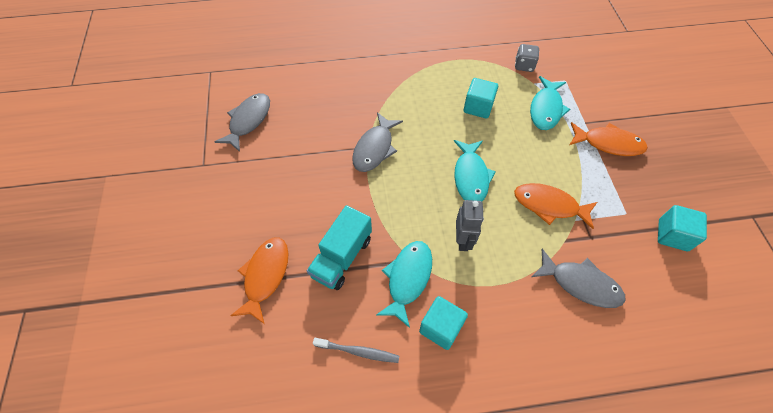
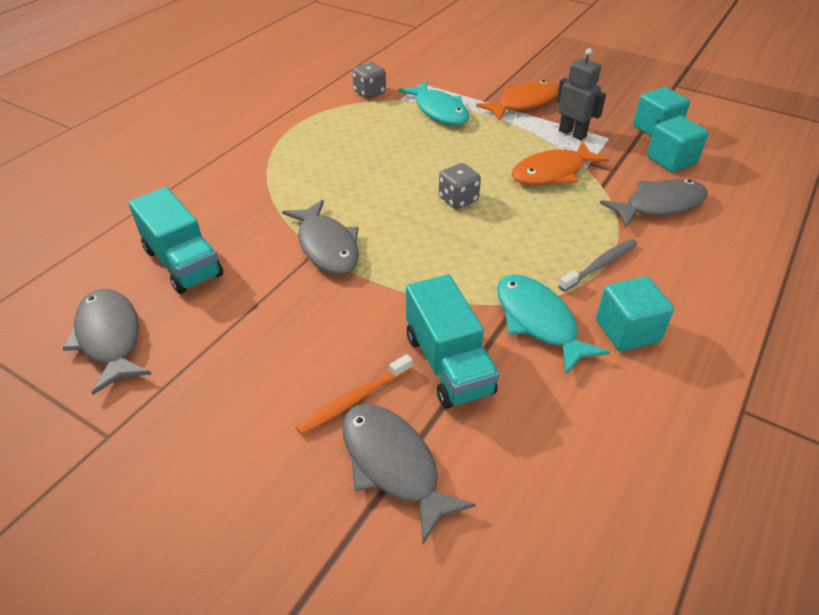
camera: 50 degrees left, 15 degrees down
orange fish [230,237,289,324] -> grey fish [342,404,476,544]
grey toothbrush [313,338,399,363] -> grey toothbrush moved to [558,239,637,292]
turquoise fish [454,140,496,201] -> grey dice [439,163,481,209]
grey robot [456,200,484,251] -> grey robot moved to [557,48,606,140]
turquoise cube [464,78,498,119] -> turquoise cube moved to [647,116,709,172]
none -> turquoise truck [128,187,223,294]
none -> orange toothbrush [296,354,412,435]

